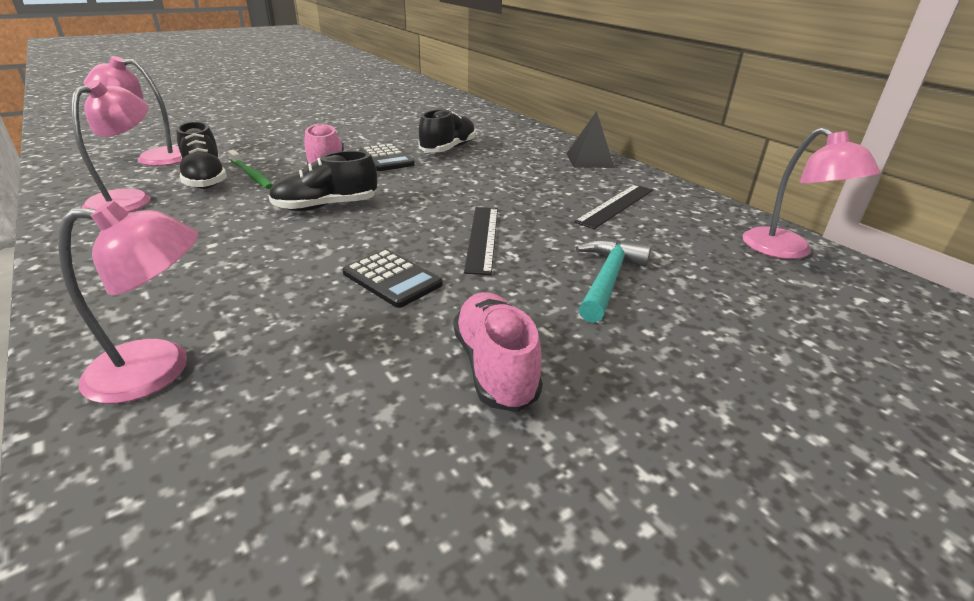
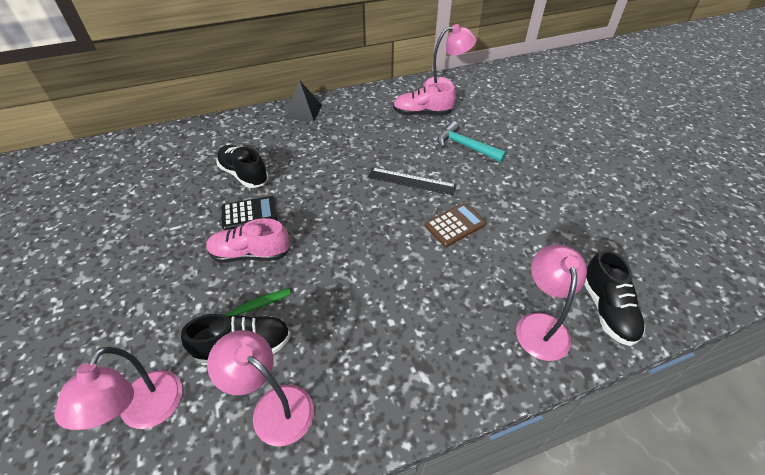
camera: 75 degrees left, 15 degrees up
black shoe [269,151,377,211] -> black shoe moved to [584,249,646,346]
black calculator [342,249,443,308] -> brown calculator [425,203,487,247]
pink shoe [453,292,543,412] -> pink shoe moved to [393,83,456,116]
black ruler [574,184,653,229] -> none

